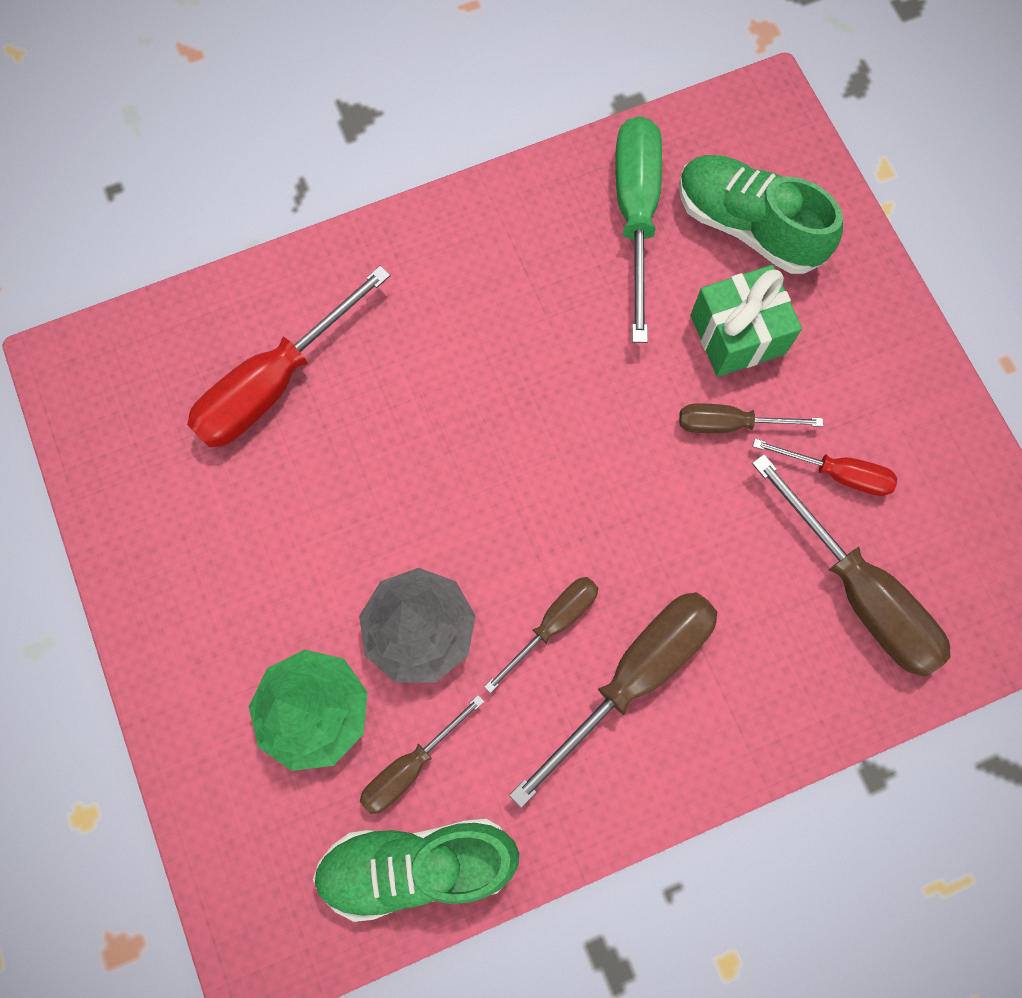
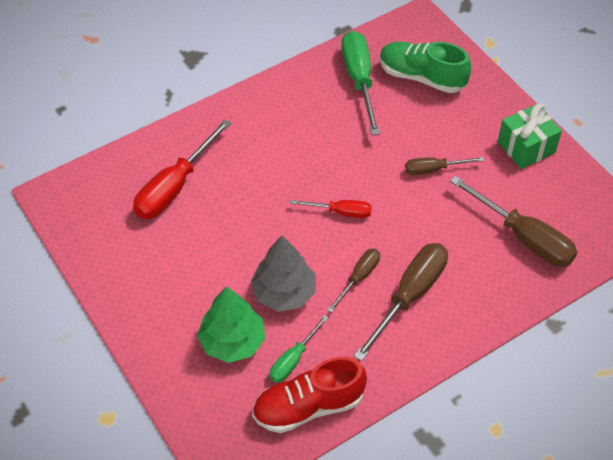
camera: 10 degrees left, 20 degrees down
green shoe [313,818,519,922] -> red shoe [252,357,367,433]
brown screwdriver [360,695,484,814] -> green screwdriver [269,315,329,383]
green gift [691,265,802,377] -> green gift moved to [498,104,562,169]
red screwdriver [753,439,897,496] -> red screwdriver moved to [290,200,372,218]

